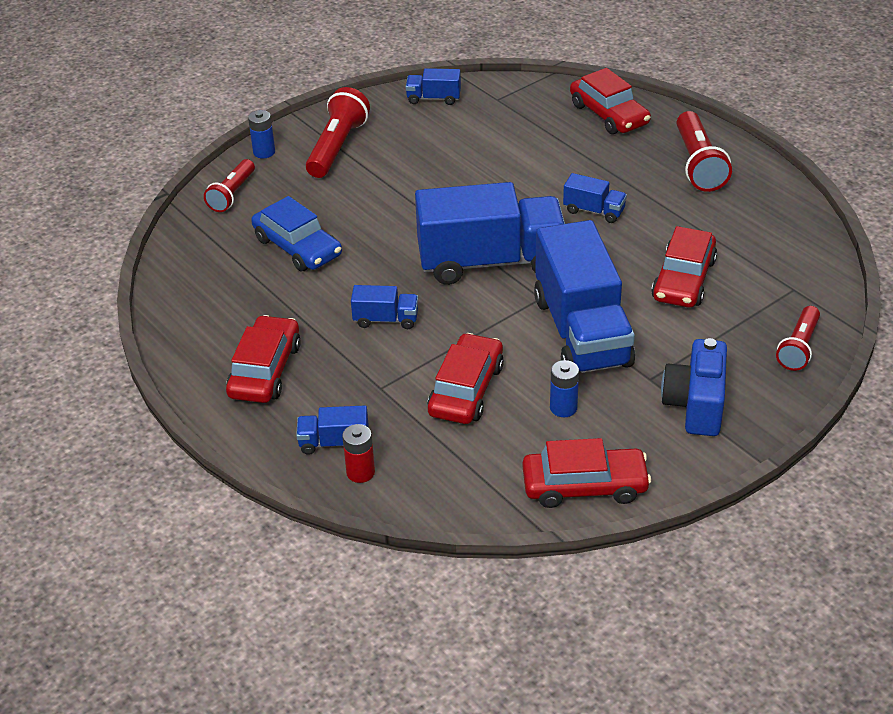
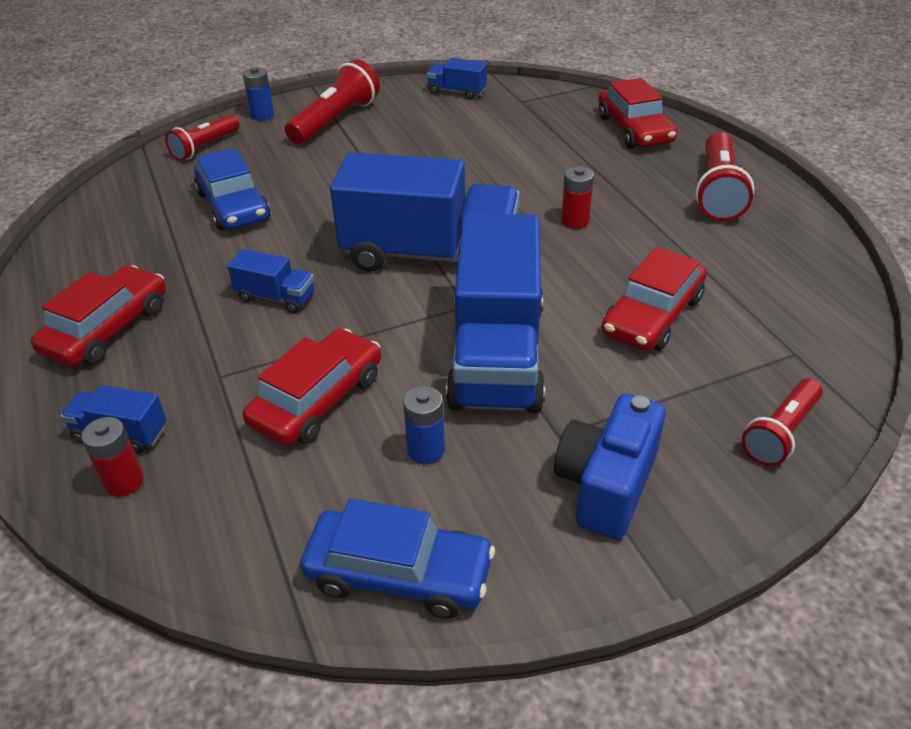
camera: 15 degrees right, 0 degrees up
red car [522,438,651,508] -> blue car [301,499,495,619]
blue truck [563,173,627,223] -> red battery [561,166,594,229]

